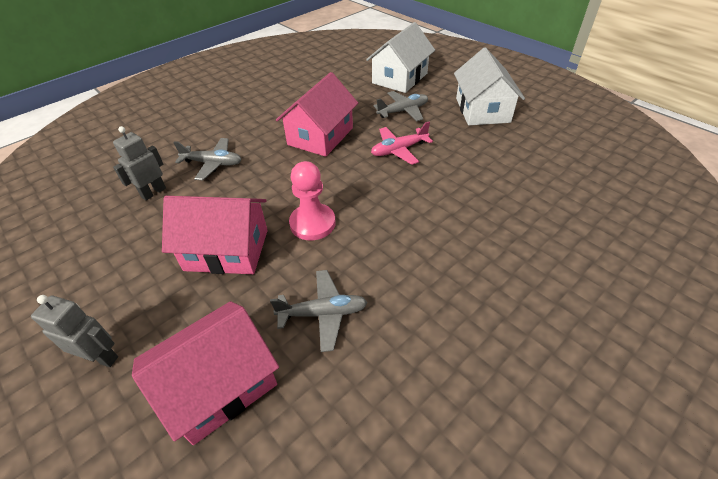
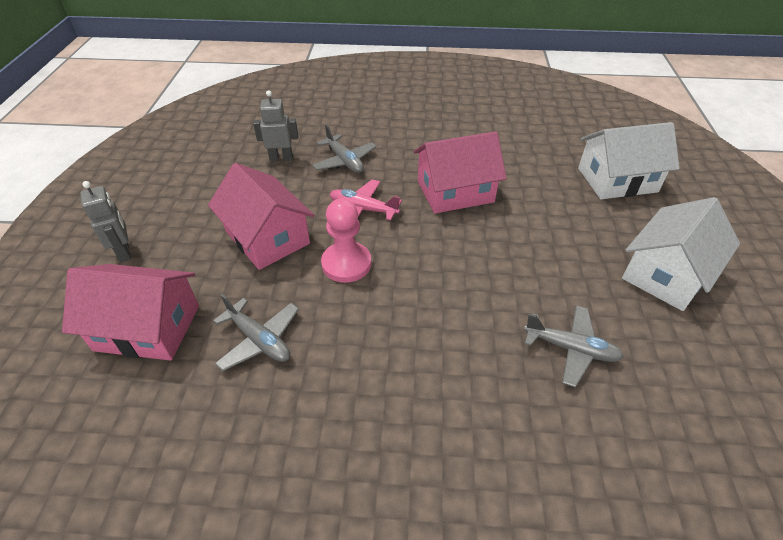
camera: 45 degrees right, 0 degrees up
pink plane [371,121,433,165] -> pink plane moved to [330,179,402,221]
grey plane [374,91,428,121] -> grey plane moved to [524,305,624,387]

